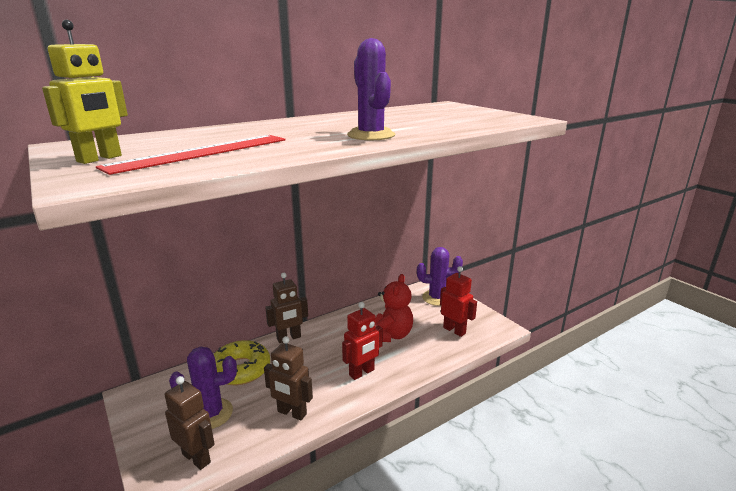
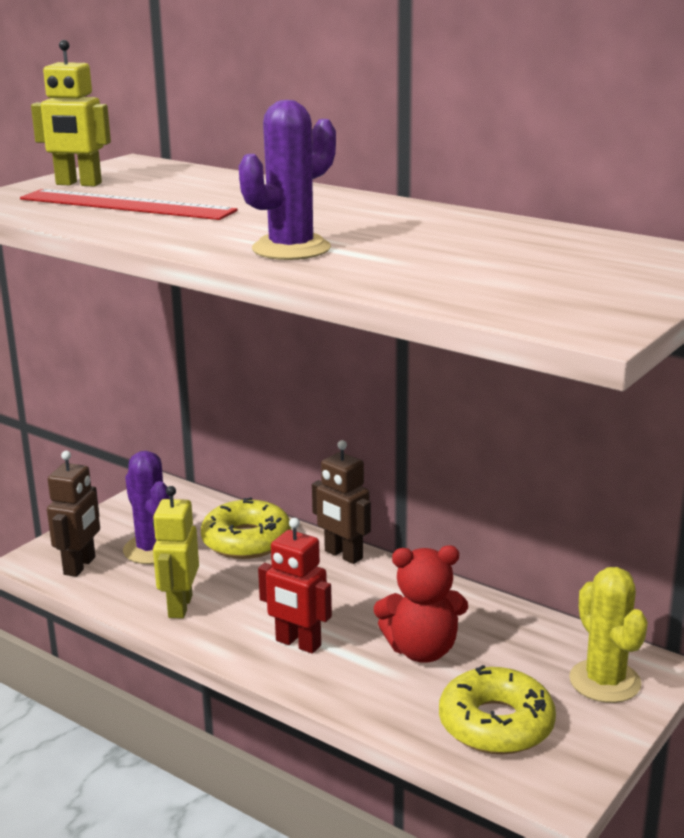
camera: 70 degrees right, 0 degrees up
brown robot [264,336,313,420] -> yellow robot [153,486,199,619]
purple cactus [417,247,463,306] -> yellow cactus [569,567,648,703]
red robot [440,266,477,337] -> yellow donut [439,665,556,755]

